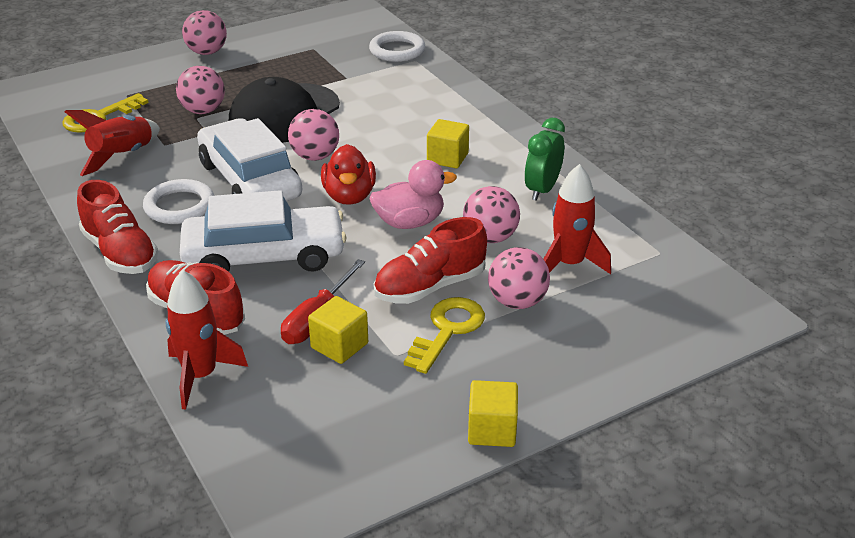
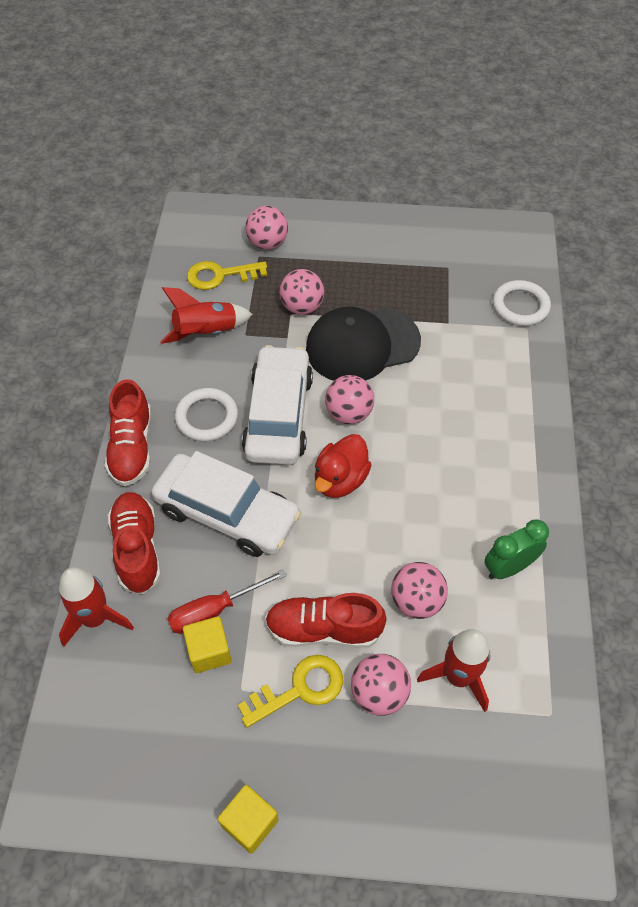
camera: 35 degrees right, 20 degrees up
pink ball [182,10,227,55] -> pink ball moved to [245,206,288,250]
pink duck [370,160,457,229] -> none
yellow cube [427,119,469,168] -> none

